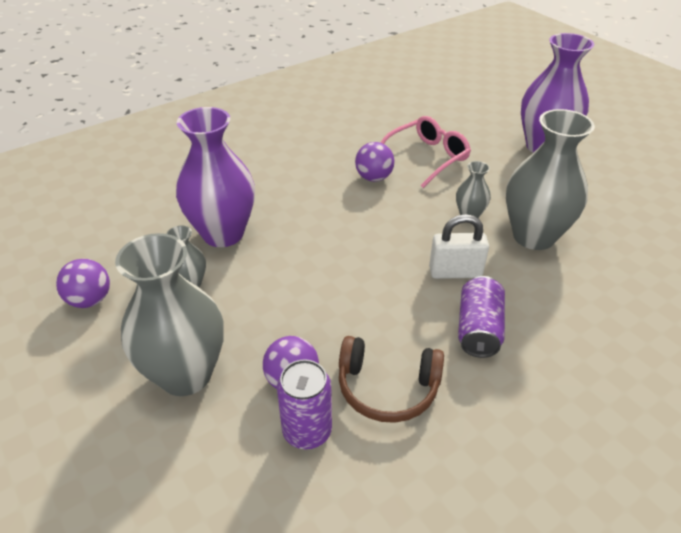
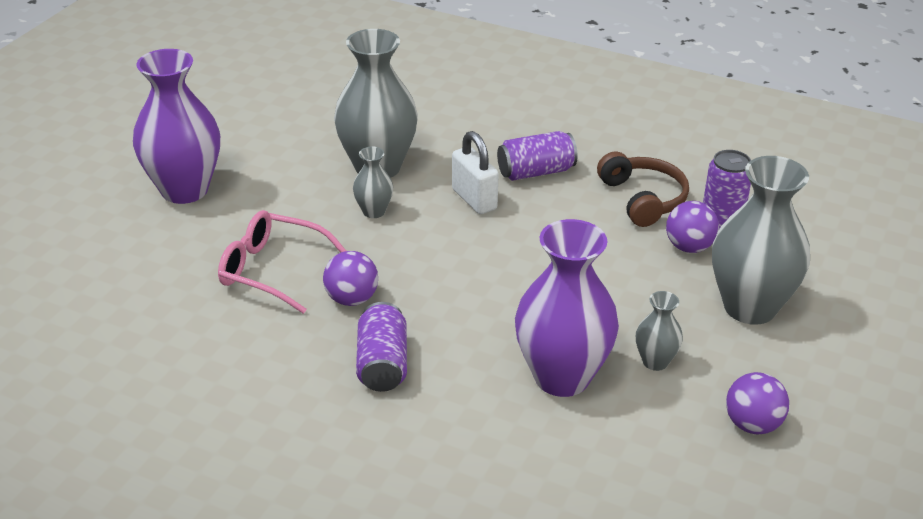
camera: 120 degrees left, 5 degrees down
none -> purple can [356,302,407,392]

